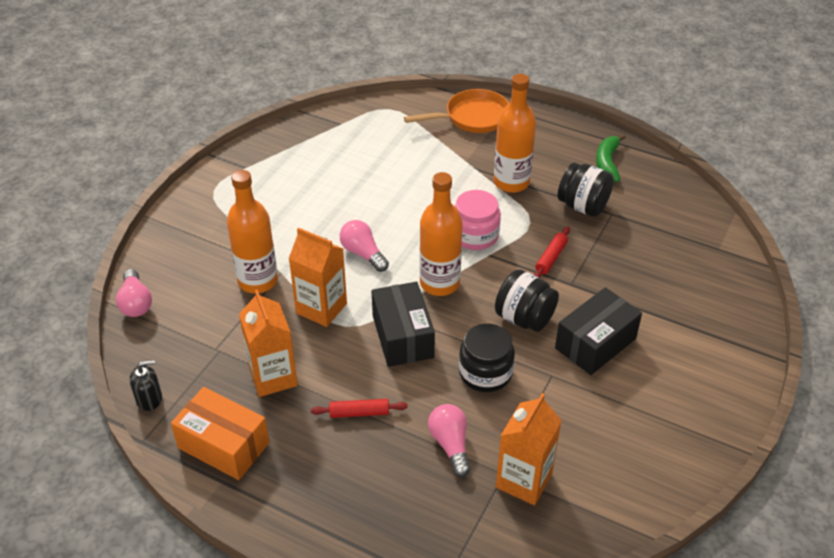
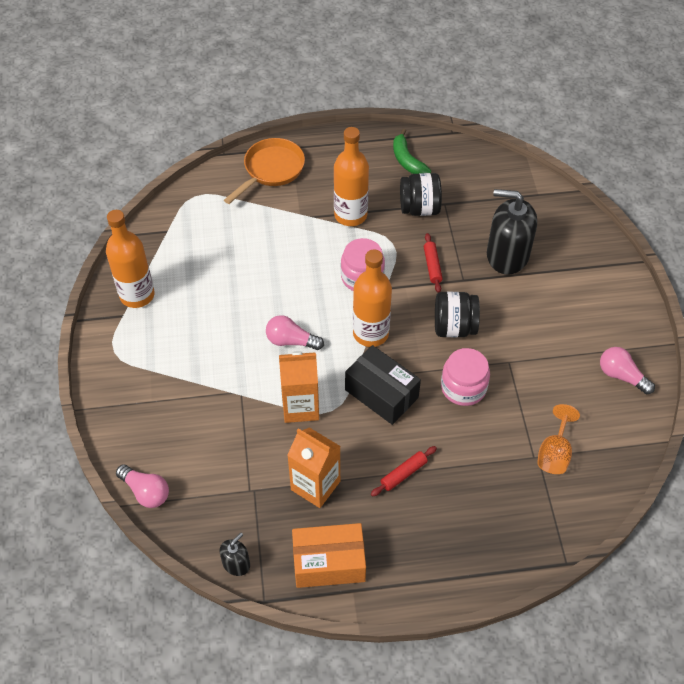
camera: 35 degrees left, 10 degrees up
orange bottle [227,170,278,293] -> orange bottle moved to [106,210,155,308]
pink light bulb [428,404,471,477] -> pink light bulb moved to [600,347,655,394]
black jar [459,324,515,392] -> pink jar [441,348,490,406]
orange carton [496,393,562,505] -> orange goblet [537,404,580,474]
black box [555,287,642,375] -> none
none -> black soap dispenser [487,189,537,275]

